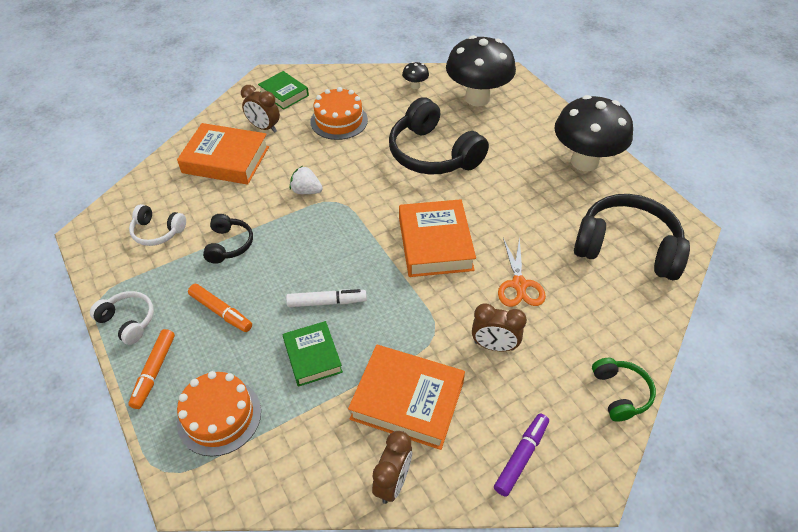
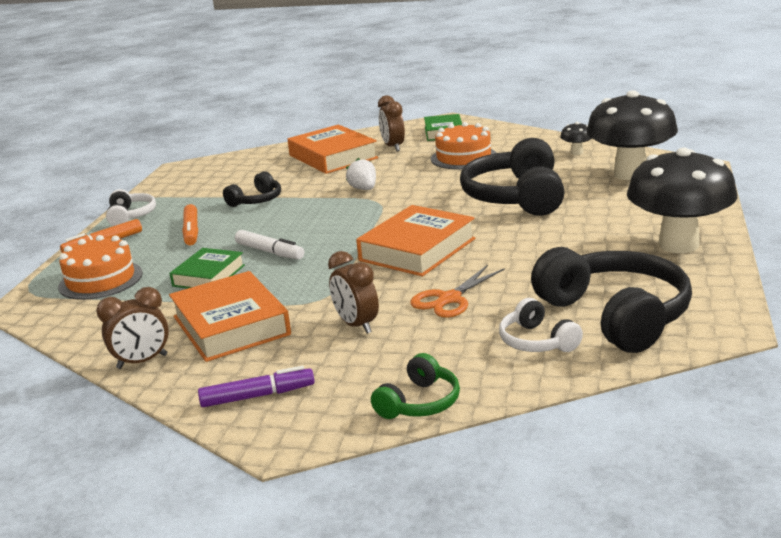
camera: 45 degrees right, 25 degrees down
white headphones [129,204,186,246] -> white headphones moved to [499,298,583,352]

